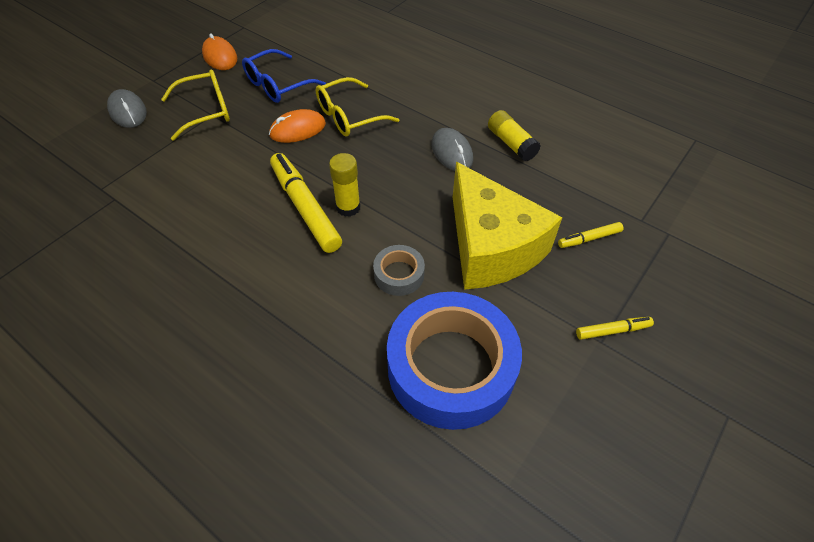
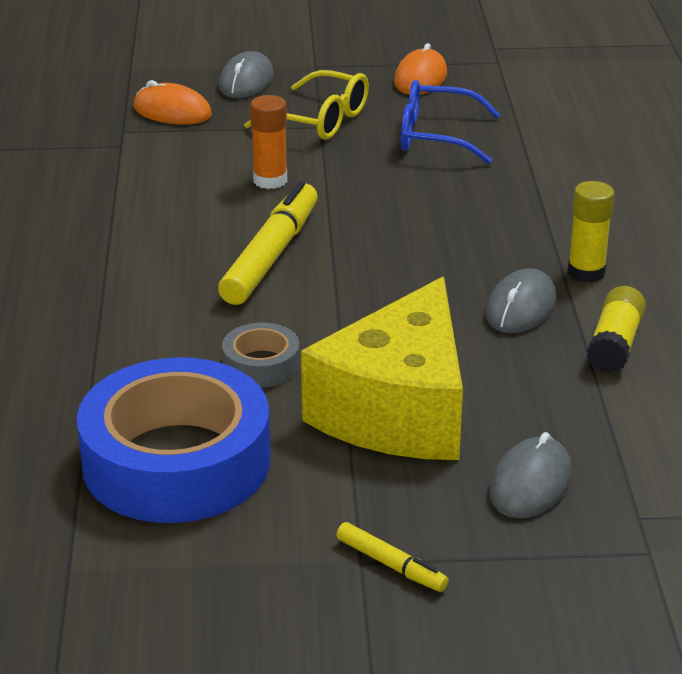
camera: 50 degrees right, 20 degrees down
orange mouse [269,109,326,143] -> orange mouse moved to [133,80,212,124]
yellow glasses [316,77,399,136] -> none
yellow glue stick [329,153,361,217] -> yellow glue stick moved to [568,181,614,283]
yellow marker [558,222,624,248] -> grey mouse [489,432,572,519]
none -> orange glue stick [250,95,287,189]

